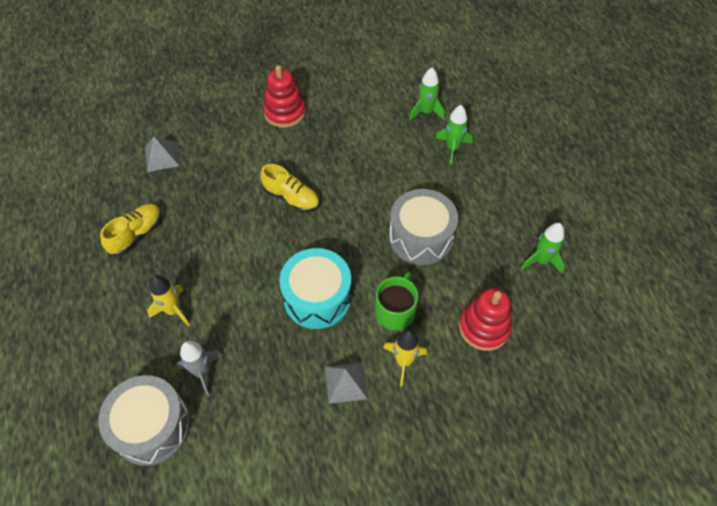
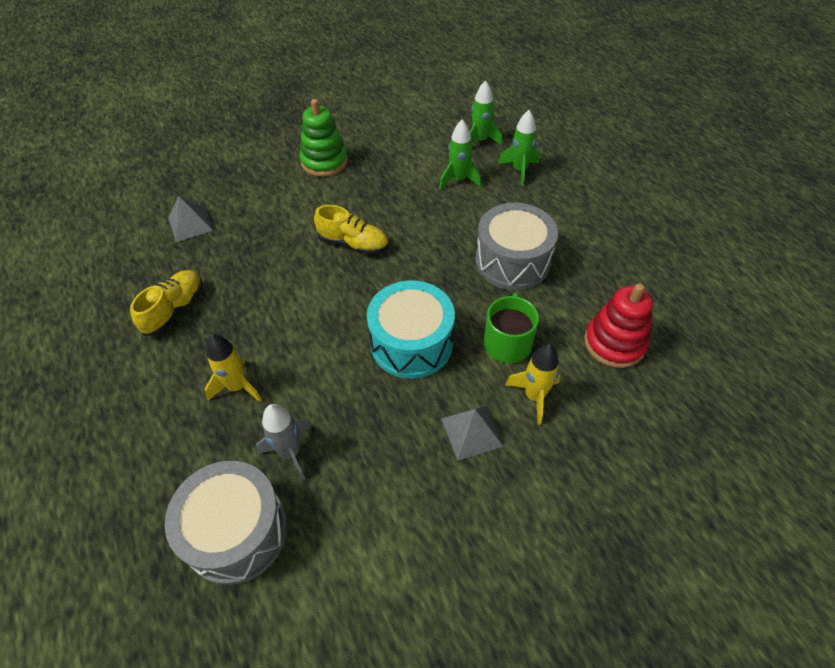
camera: 10 degrees left, 5 degrees down
red stacking toy [263,65,305,128] -> green stacking toy [299,99,348,177]
green rocket [521,223,565,273] -> green rocket moved to [439,119,481,190]

